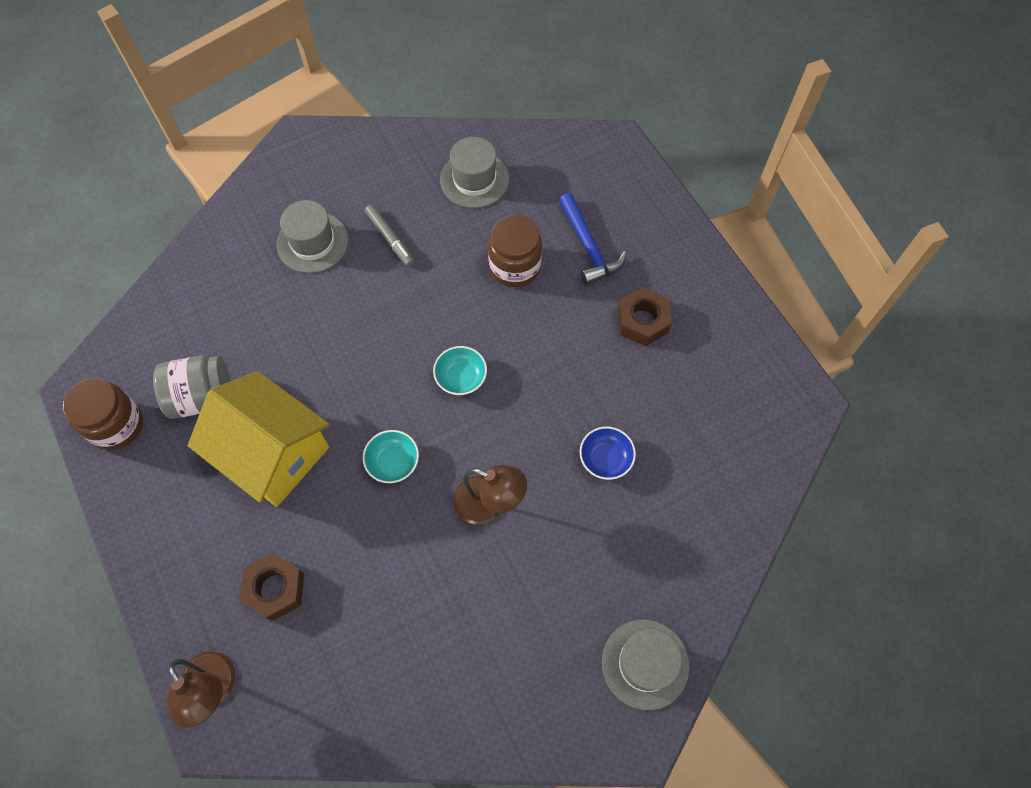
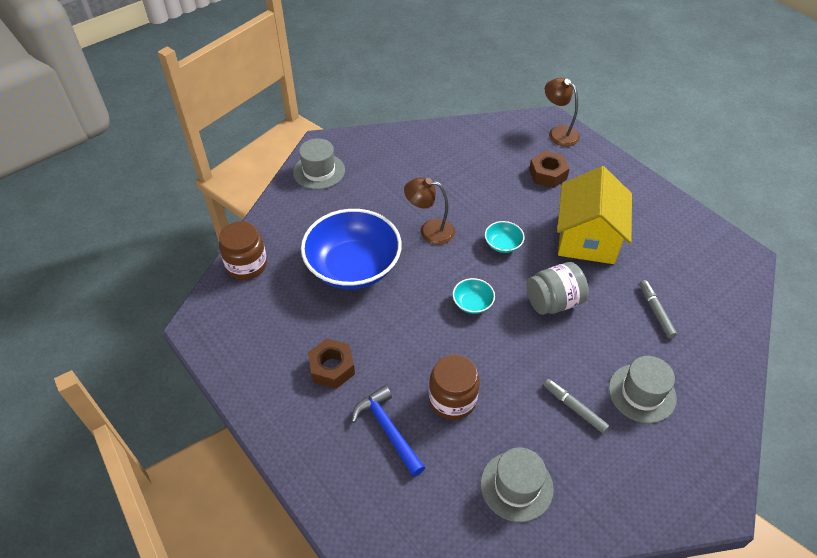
camera: 170 degrees right, 15 degrees down
brown jar [63,378,143,450] -> brown jar moved to [219,221,267,280]
grey jar [153,355,231,419] -> grey jar moved to [526,262,589,315]
yellow house [188,371,329,507] -> yellow house turned 75 degrees clockwise [557,166,632,264]
blue bowl [580,427,636,480] -> blue bowl [301,209,402,289], size x2.41
none -> grey marker [640,280,677,338]

